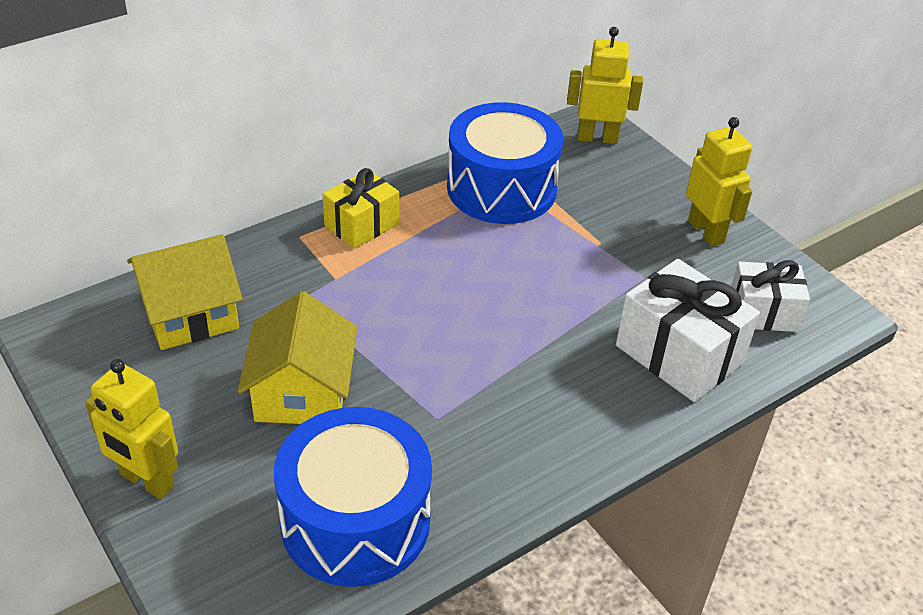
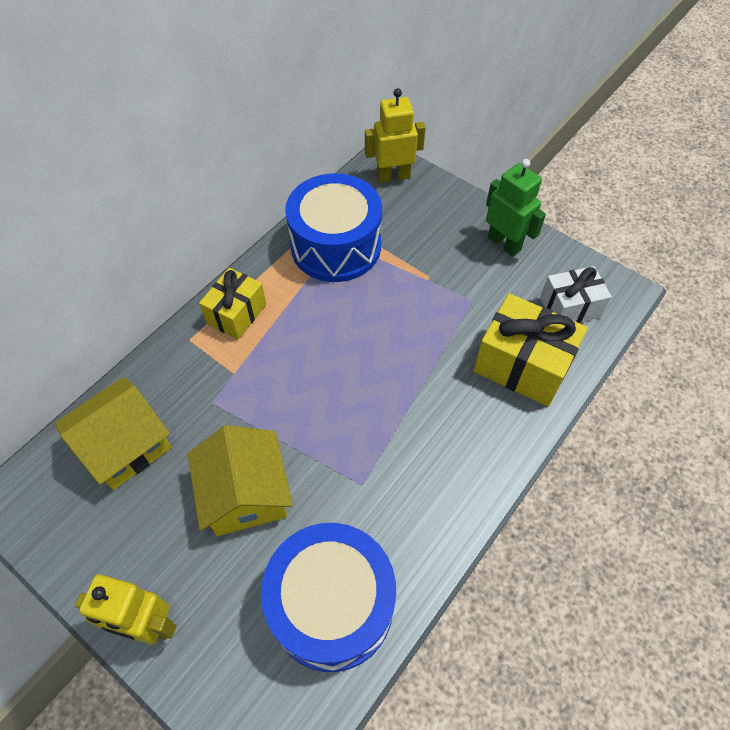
camera: 15 degrees left, 15 degrees up
white gift [616,259,760,402] -> yellow gift [473,293,588,406]
yellow robot [686,117,752,247] -> green robot [486,159,546,257]

